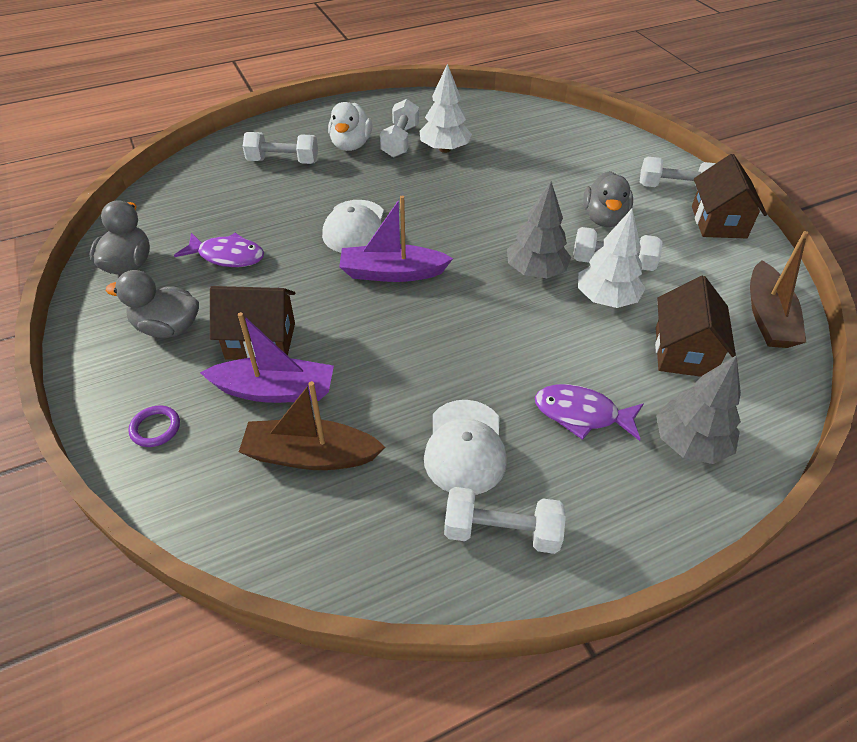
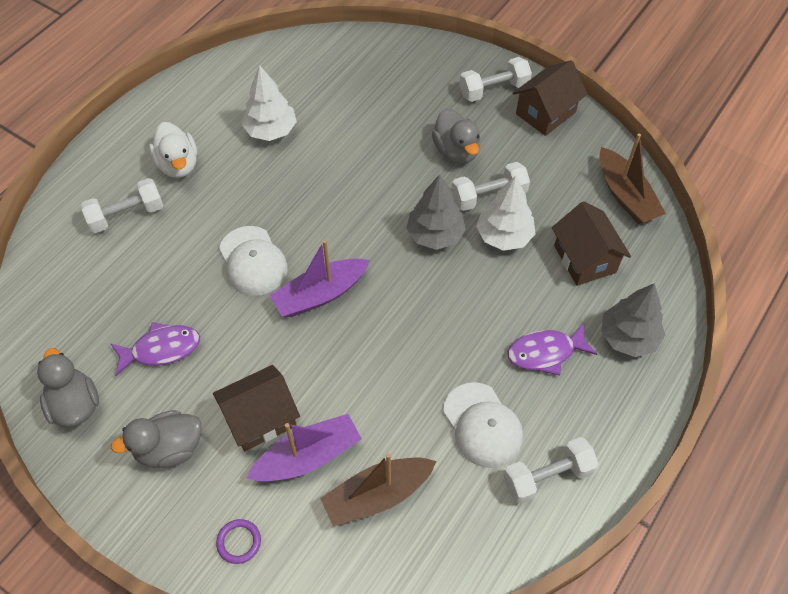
camera: 30 degrees left, 10 degrees up
white dumbbell [380,99,419,157] -> none
brown house [692,154,767,238] -> brown house turned 75 degrees clockwise [513,60,587,136]

